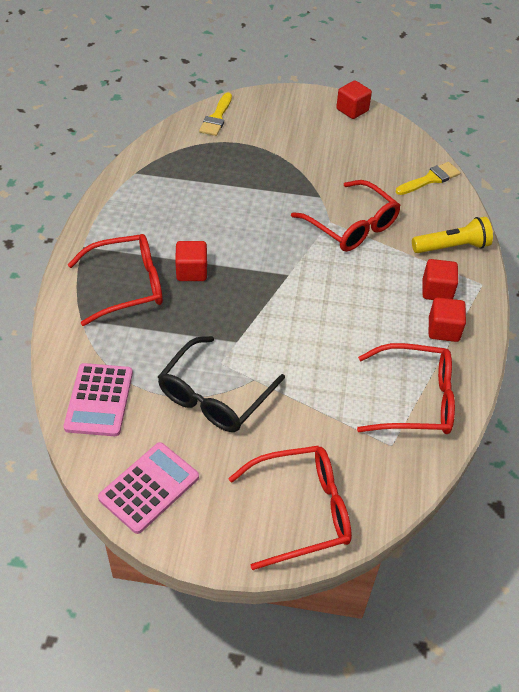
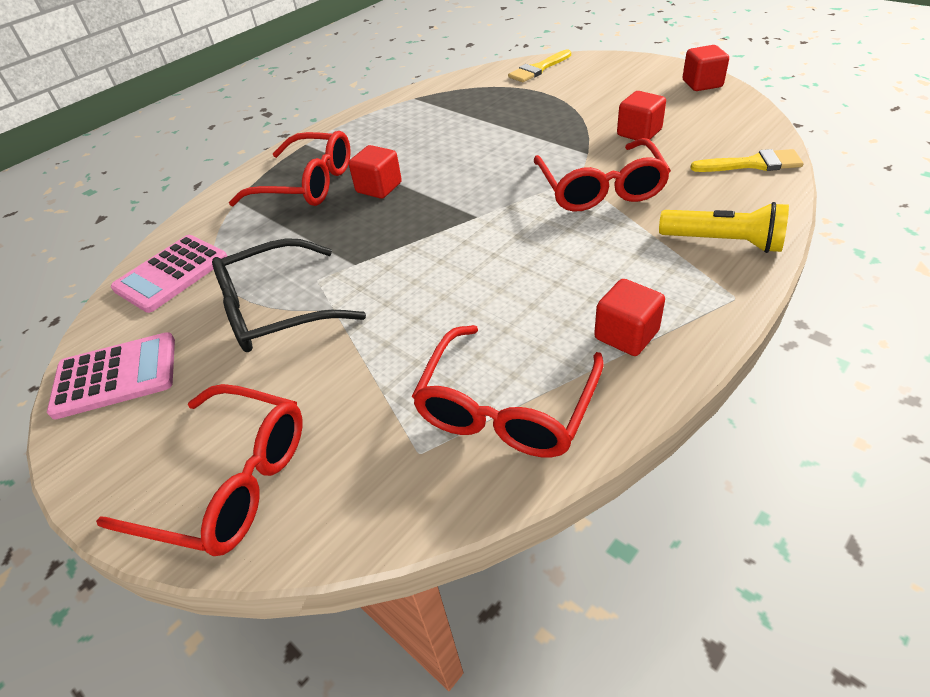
camera: 40 degrees right, 5 degrees down
red glasses [357,343,455,434] -> red glasses turned 75 degrees clockwise [412,325,604,458]
red cube [422,259,458,300] -> red cube moved to [617,91,666,140]

